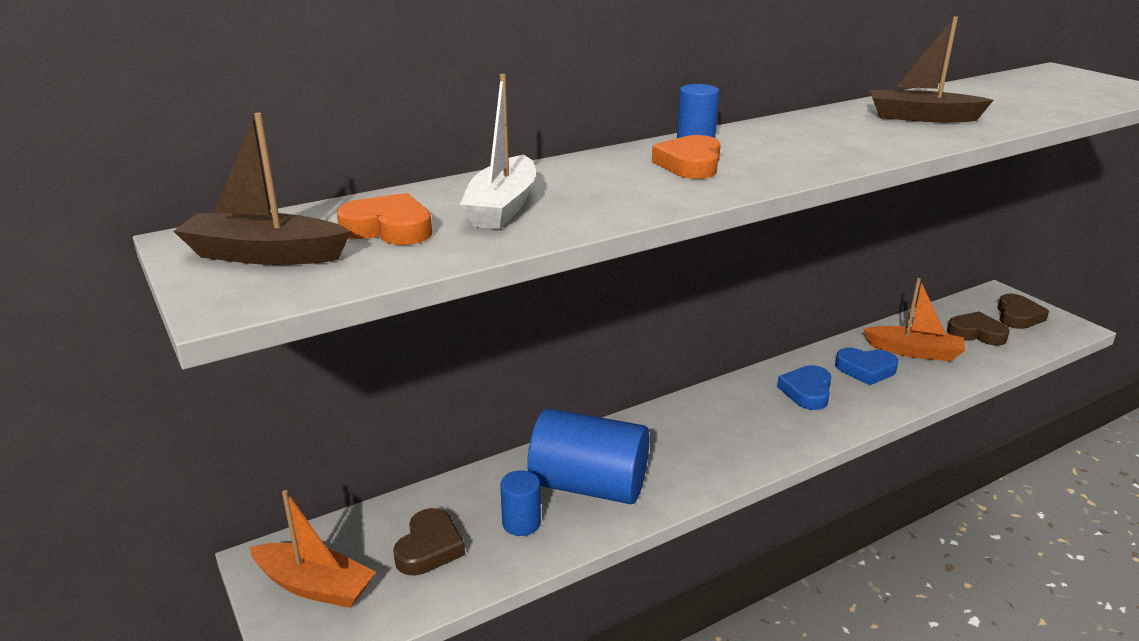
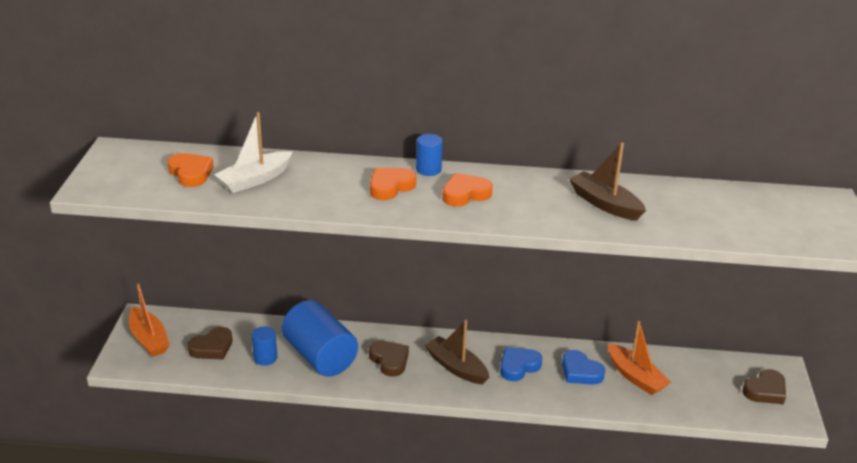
camera: 35 degrees right, 5 degrees up
brown boat [174,113,351,265] -> brown boat moved to [425,320,490,385]
brown heart [947,312,1010,346] -> brown heart moved to [369,341,409,377]
none -> orange heart [442,173,493,207]

